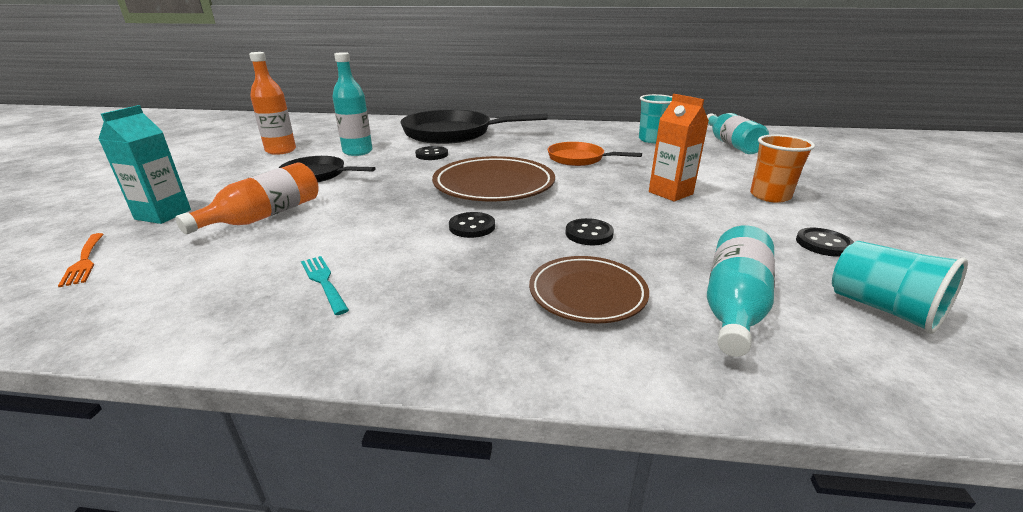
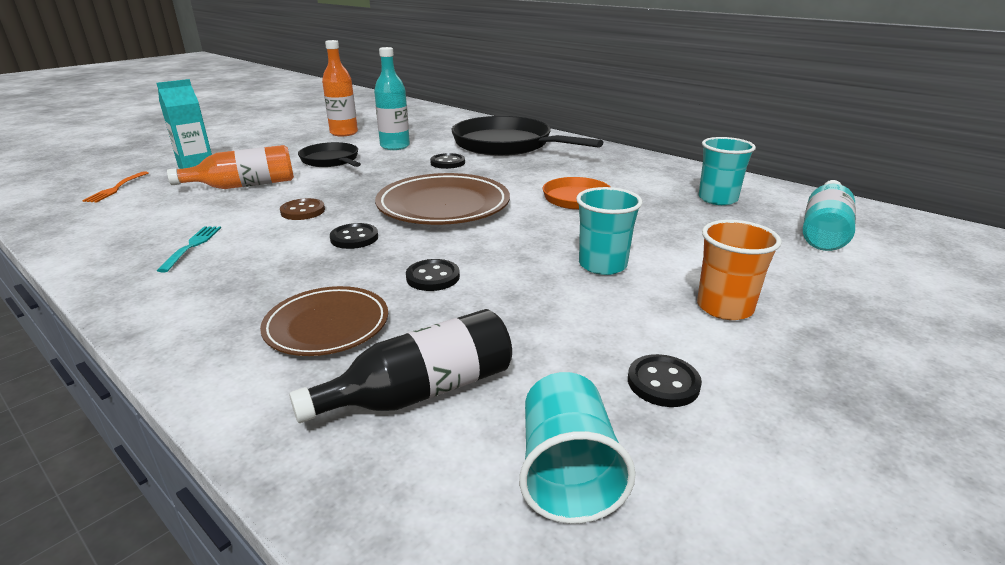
camera: 35 degrees right, 0 degrees up
orange carton [649,94,709,201] -> turquoise cup [576,187,642,275]
turquoise bottle [707,225,775,357] -> black bottle [289,309,512,423]
none -> brown button [280,198,325,220]

